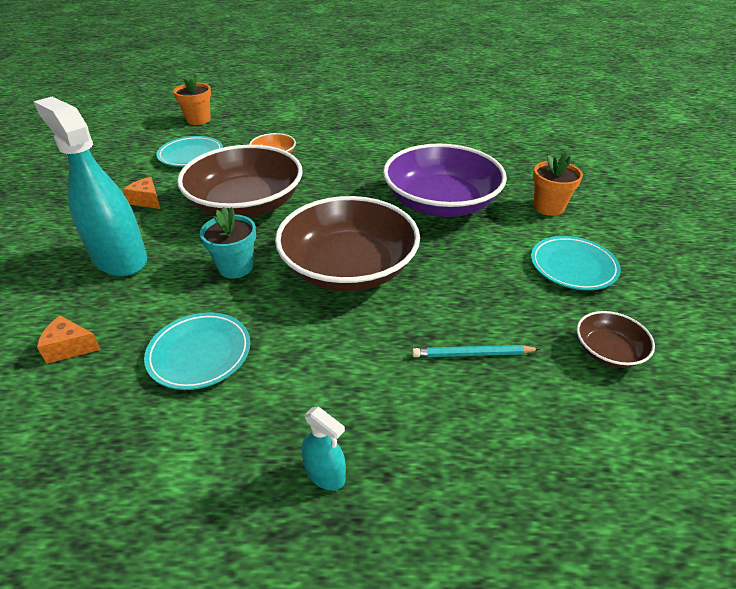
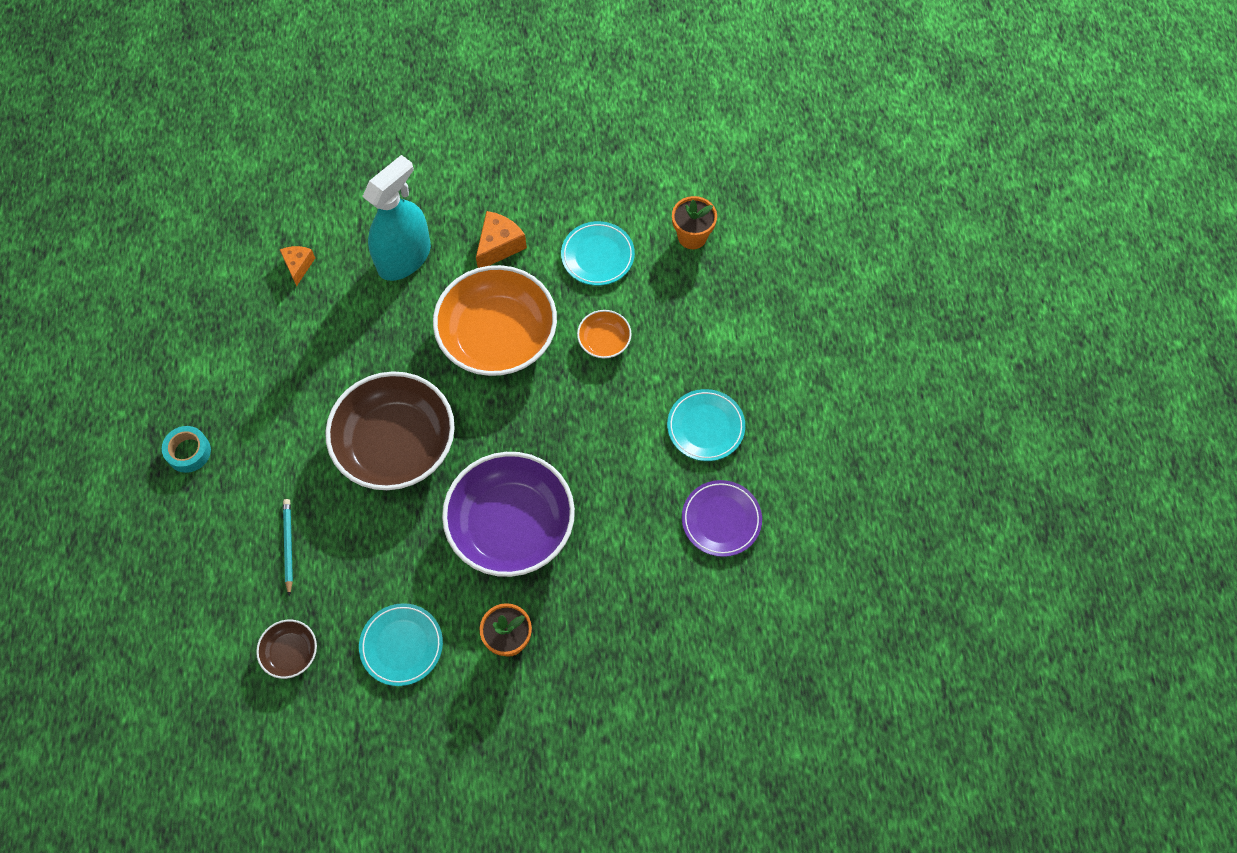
camera: 85 degrees right, 25 degrees up
orange cheese [123,177,160,209] -> orange cheese [476,211,527,268], size x1.50
turquoise plate [144,312,250,390] -> turquoise plate moved to [667,389,745,461]
brown bowl [177,145,303,218] -> orange bowl [433,265,557,376]
turquoise flower pot [200,207,256,278] -> none
turquoise spray bottle [302,406,346,490] -> turquoise tape [162,426,211,473]
none -> purple plate [682,480,762,557]

